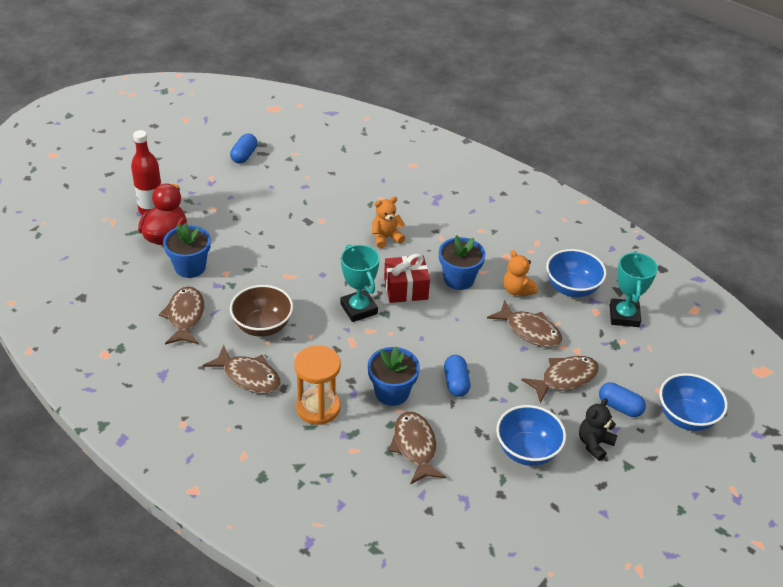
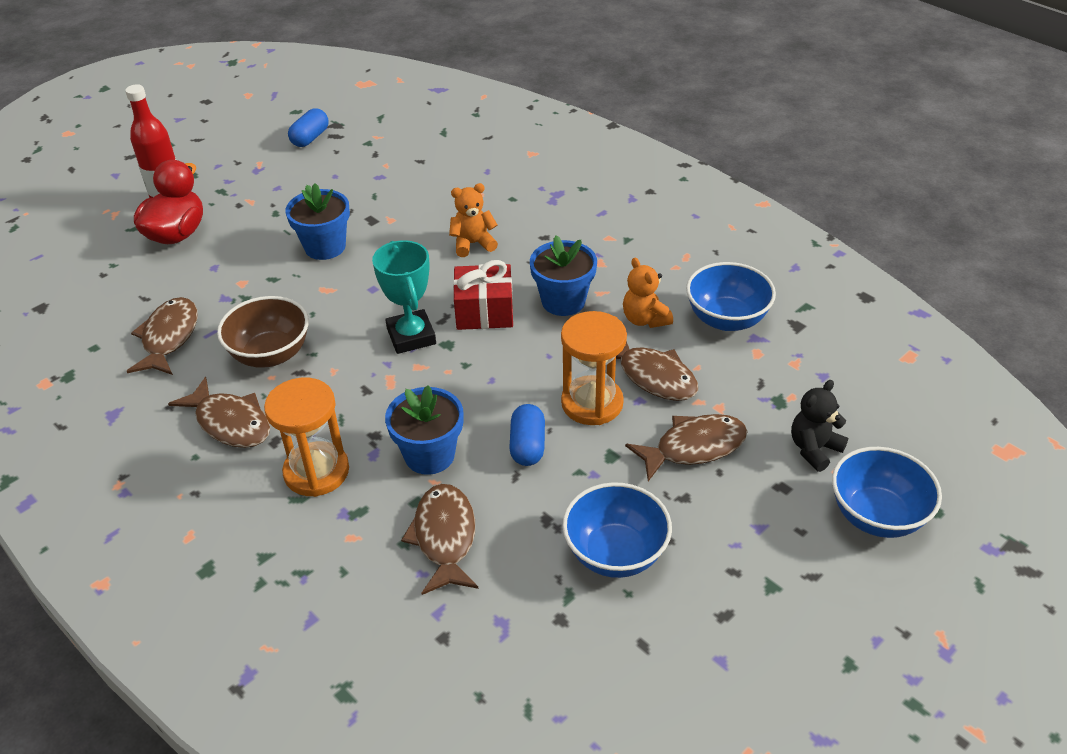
camera: 10 degrees right, 0 degrees up
blue flower pot [163,223,211,278] -> blue flower pot moved to [286,183,350,260]
black teddy bear [579,398,618,461] -> black teddy bear moved to [791,380,848,472]
blue capsule [599,382,646,417] -> none
turquoise trophy [610,251,658,327] -> none
none -> orange hourglass [561,311,627,425]

